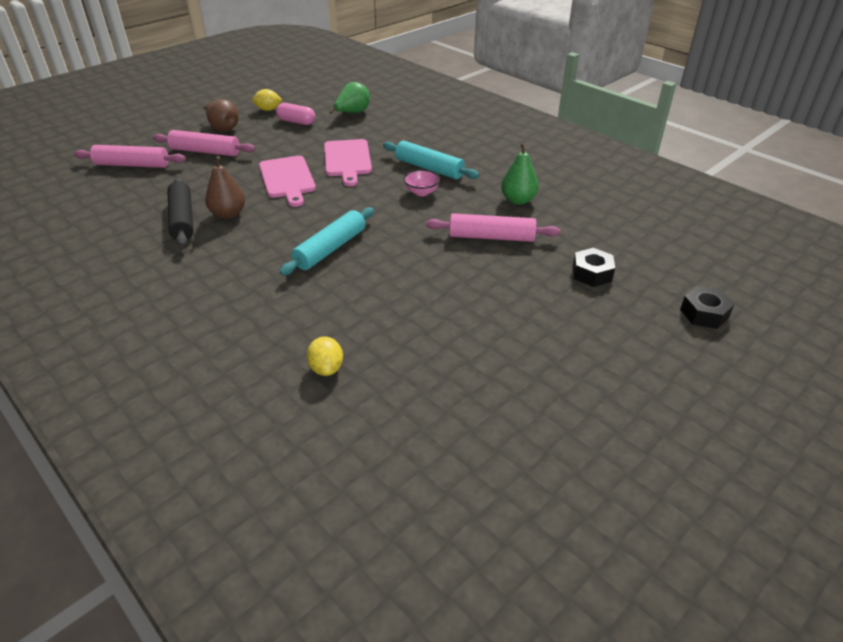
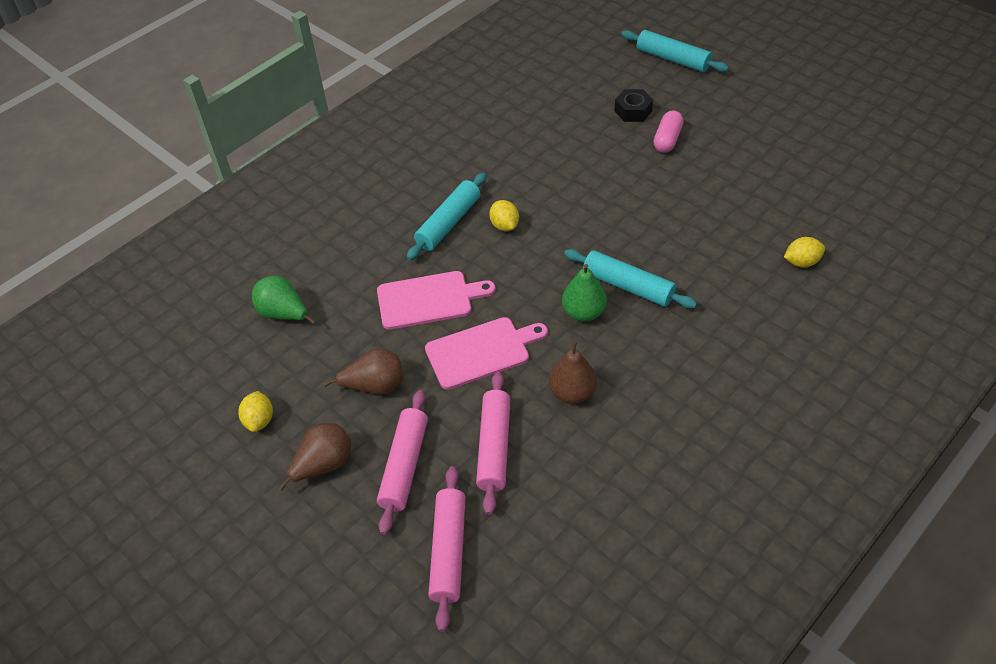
camera: 90 degrees left, 10 degrees up
black rolling pin [168,178,194,247] -> none
pink capsule [276,103,315,125] -> pink capsule moved to [653,110,684,153]
pink bowl [404,170,440,196] -> yellow lemon [489,200,519,231]
pink rolling pin [426,213,560,242] -> pink rolling pin moved to [476,372,510,515]
green pear [501,143,539,205] -> green pear moved to [562,264,607,322]
black nut [680,286,735,329] -> turquoise rolling pin [621,30,729,72]
none -> brown pear [324,348,403,395]

